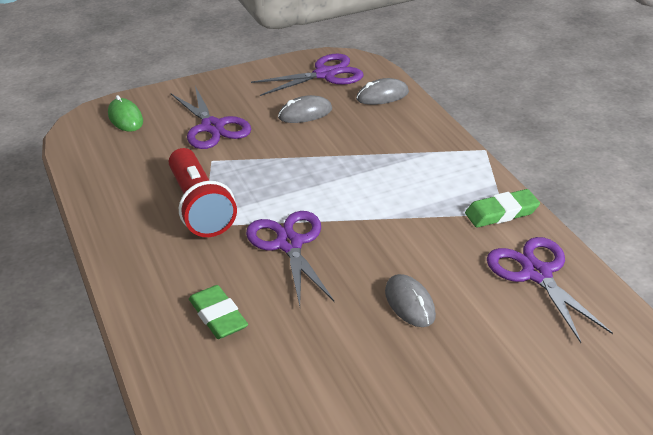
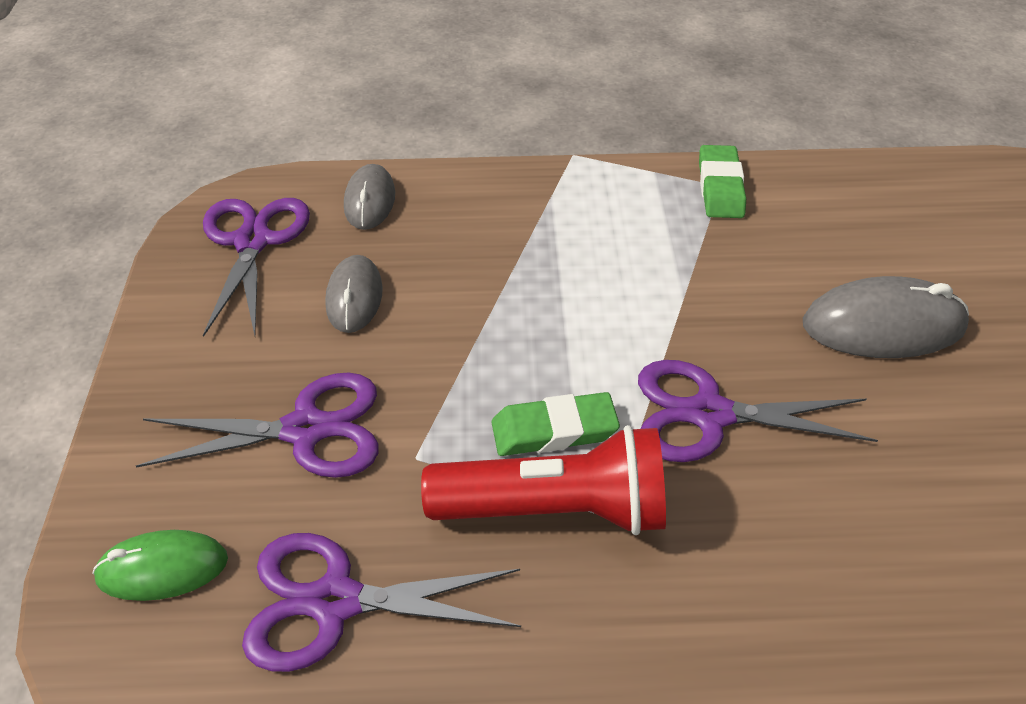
camera: 70 degrees left, 10 degrees up
green eraser [189,285,248,339] -> green eraser moved to [492,392,620,456]
grey mouse [385,274,436,327] -> grey mouse [803,276,969,358], size x1.57
purple scissors [487,237,613,343] -> purple scissors moved to [242,533,521,672]

